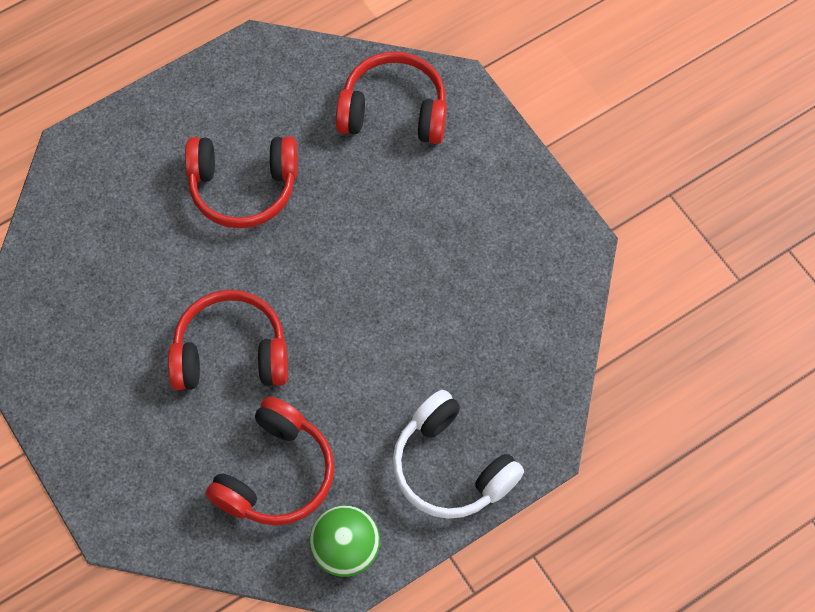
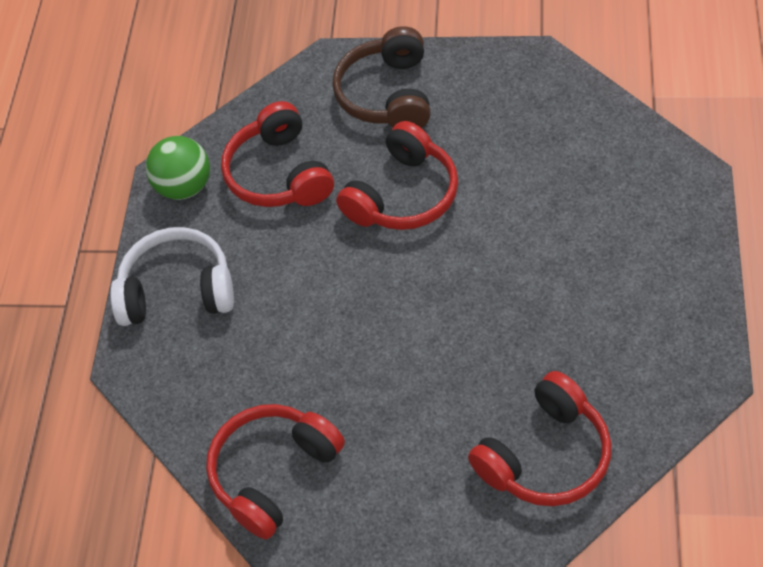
camera: 135 degrees right, 10 degrees down
red headphones [185,136,298,228] -> red headphones moved to [206,404,345,540]
none -> brown headphones [332,26,431,128]

